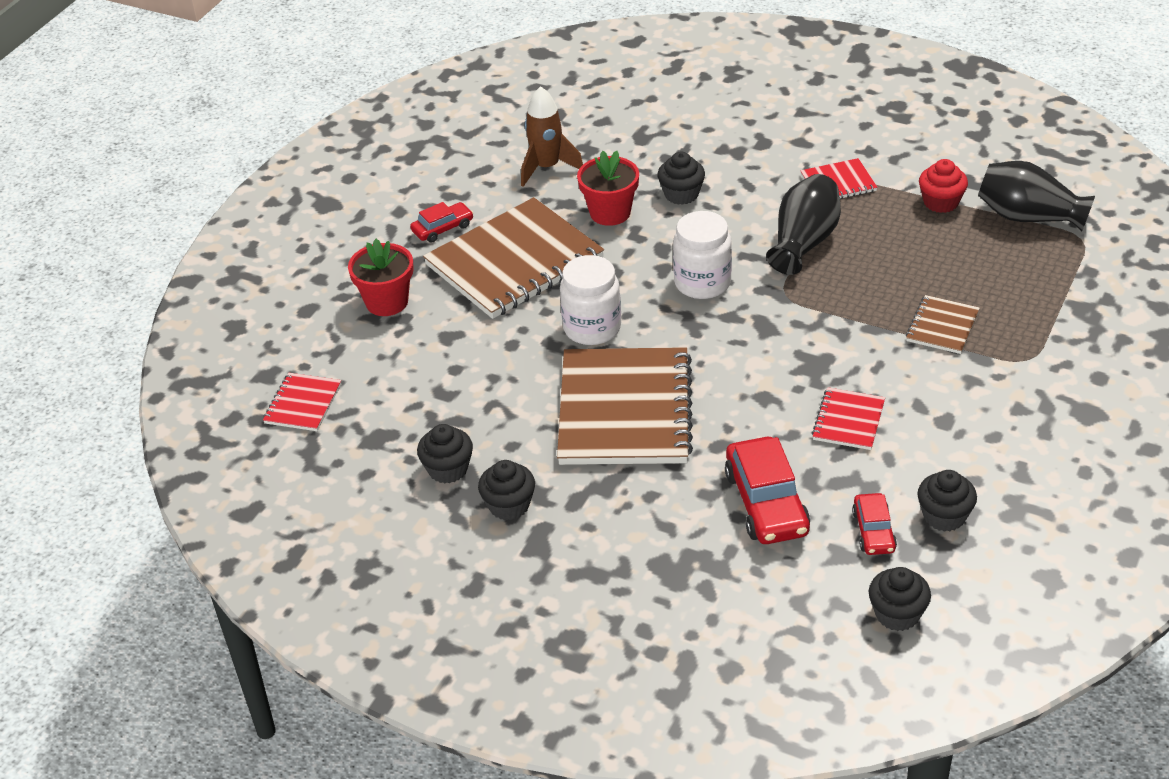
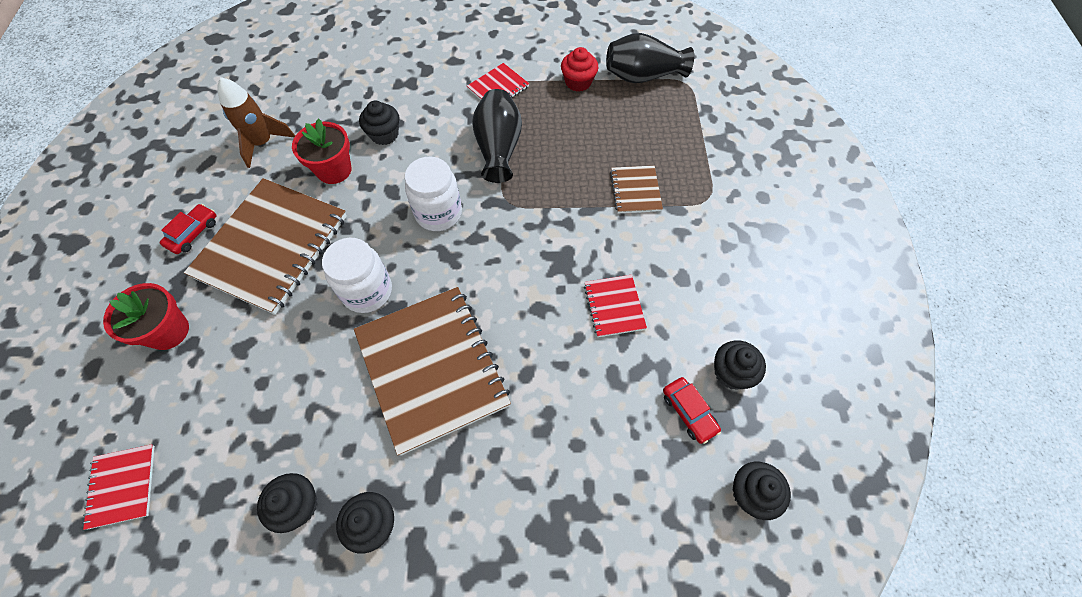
camera: 30 degrees left, 20 degrees up
red car [725,437,810,544] -> none

